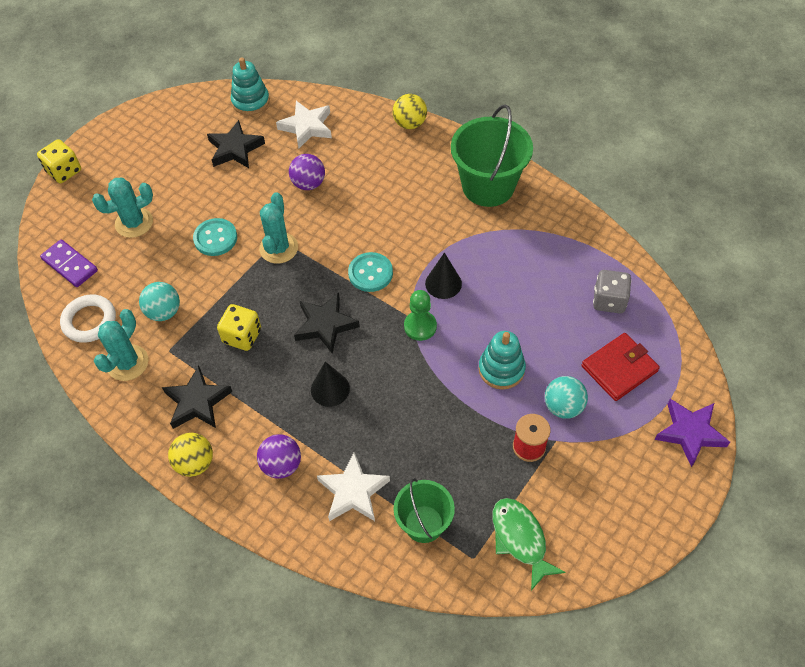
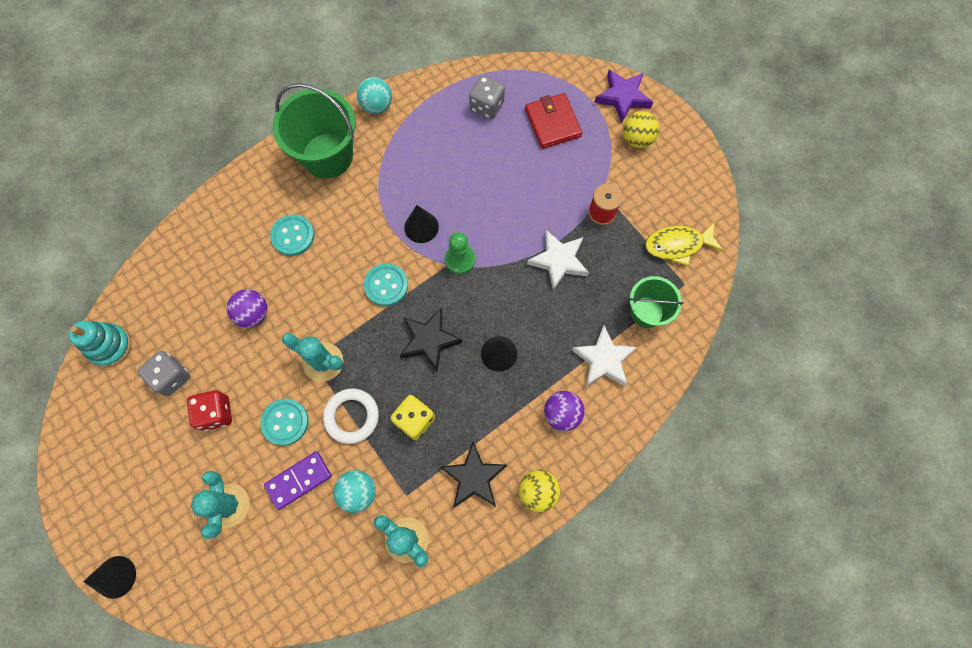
camera: 75 degrees left, 15 degrees up
yellow dice [37,139,81,183] -> black cone [83,556,136,599]
purple domino [40,239,98,287] -> purple domino moved to [264,451,332,510]
white ring [60,294,116,343] -> white ring moved to [323,388,379,444]
black star [207,120,265,168] -> grey dice [138,351,190,396]
white star [276,101,332,149] -> white star moved to [527,230,589,290]
yellow ball [393,94,427,129] -> yellow ball moved to [623,111,659,148]
turquoise stacking toy [478,331,526,389] -> none
green fish [492,498,566,591] -> yellow fish [645,222,723,266]
turquoise ball [545,376,588,419] -> turquoise ball moved to [357,77,392,114]
none -> red dice [187,390,232,431]
none -> turquoise button [270,214,315,256]

